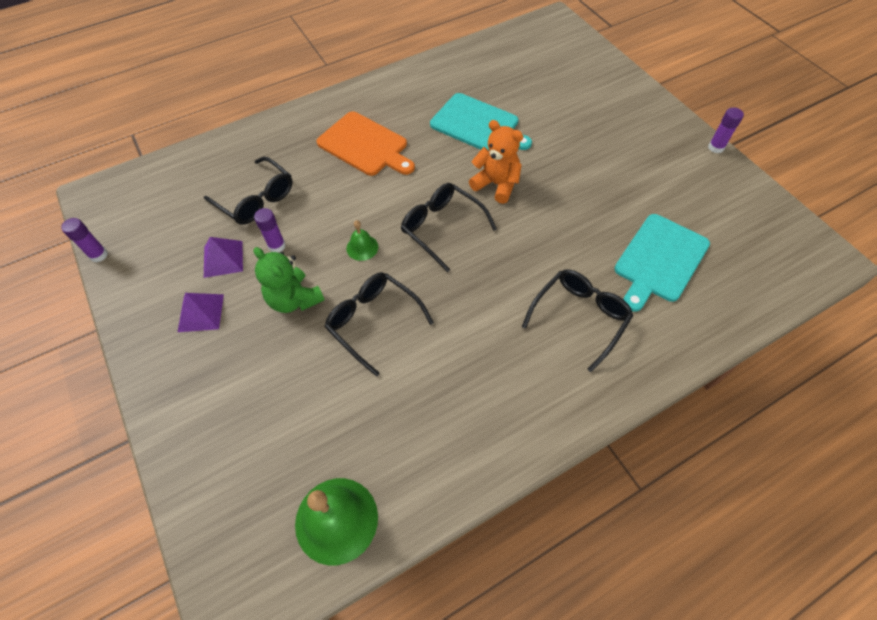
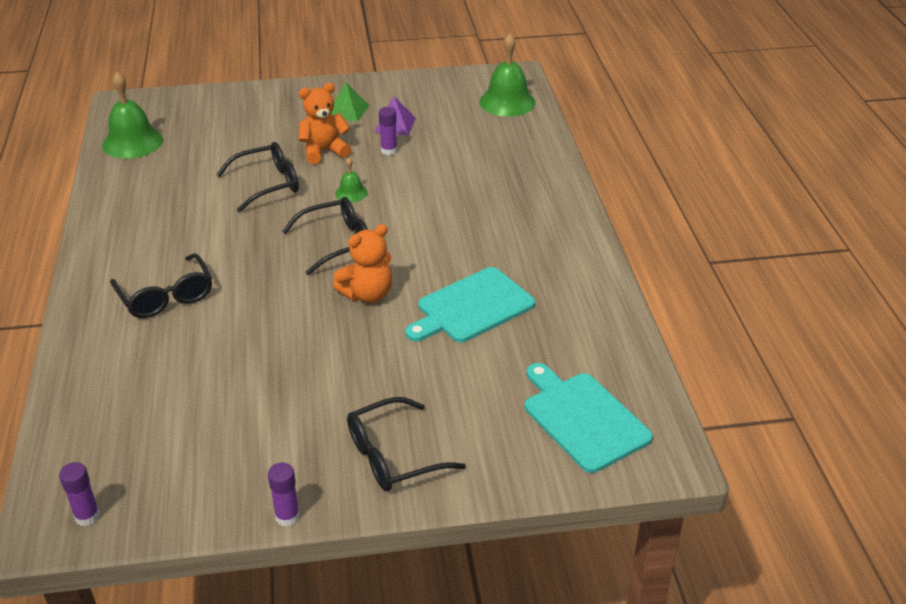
camera: 110 degrees right, 20 degrees down
purple glue stick [61,218,108,262] -> purple glue stick moved to [59,462,100,526]
purple pyramid [178,293,224,332] -> green pyramid [331,82,370,122]
black glasses [204,157,293,225] -> black glasses moved to [347,397,466,491]
green teddy bear [253,247,325,313] -> orange teddy bear [299,83,351,164]
orange cutting board [316,111,415,176] -> none
turquoise cutting board [614,214,710,312] -> turquoise cutting board moved to [525,363,653,473]
none -> green bell [479,34,536,117]

